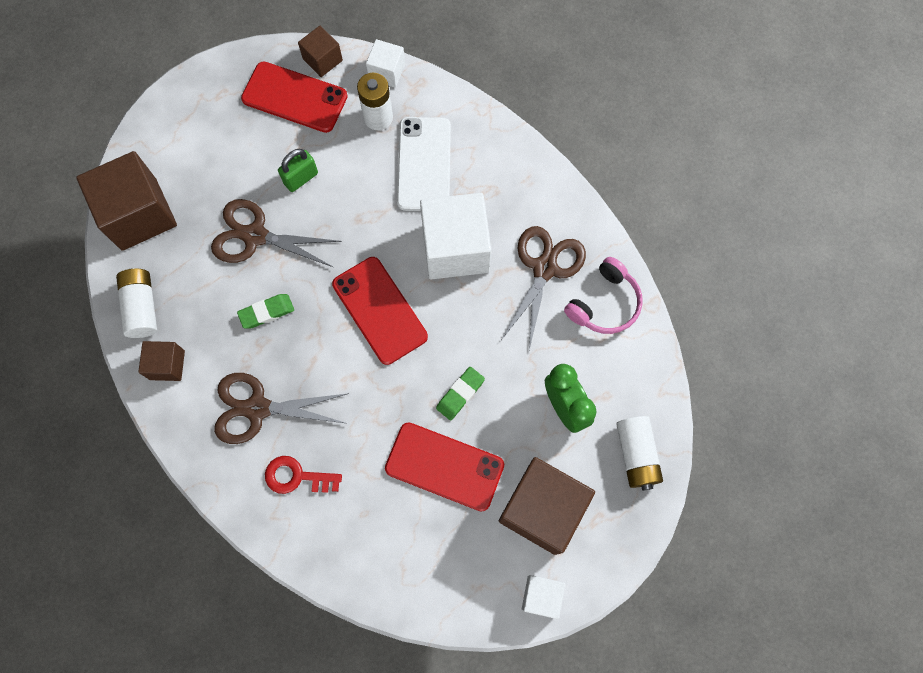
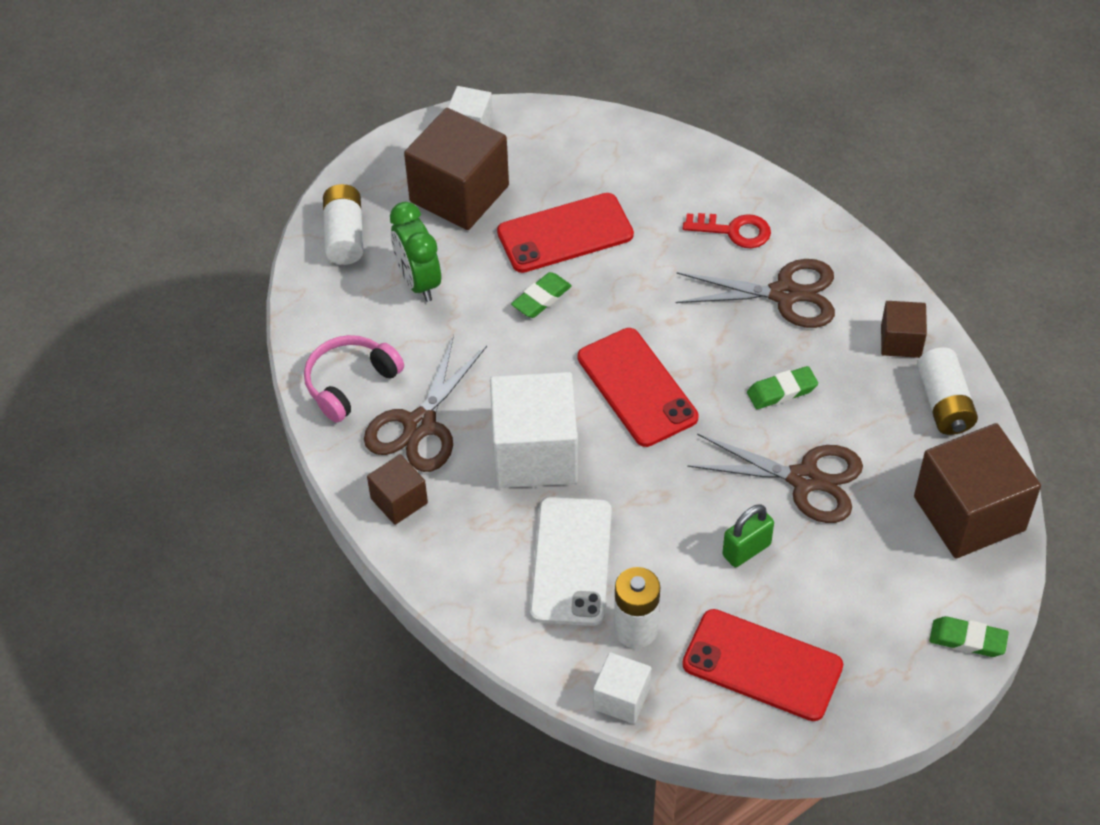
camera: 175 degrees left, 20 degrees down
brown cube [298,26,343,77] -> brown cube moved to [367,454,428,525]
red phone [385,422,504,512] -> red phone turned 45 degrees counterclockwise [497,193,634,273]
none -> green eraser [929,616,1009,657]

